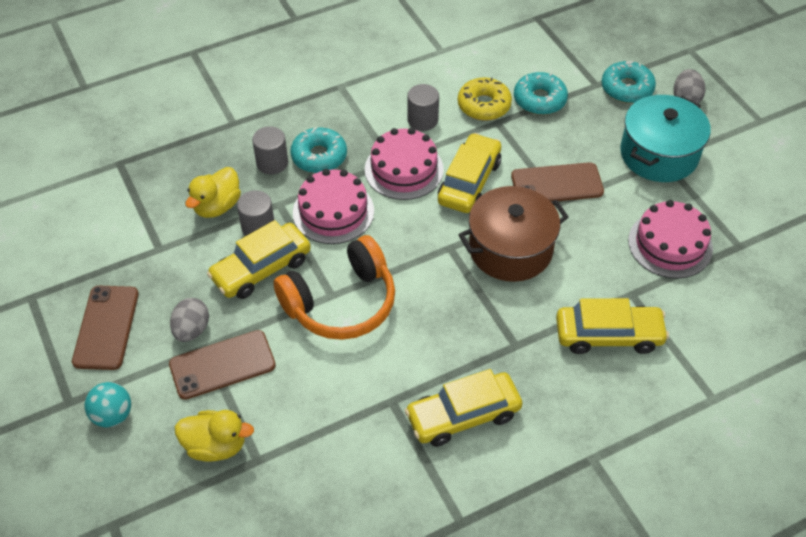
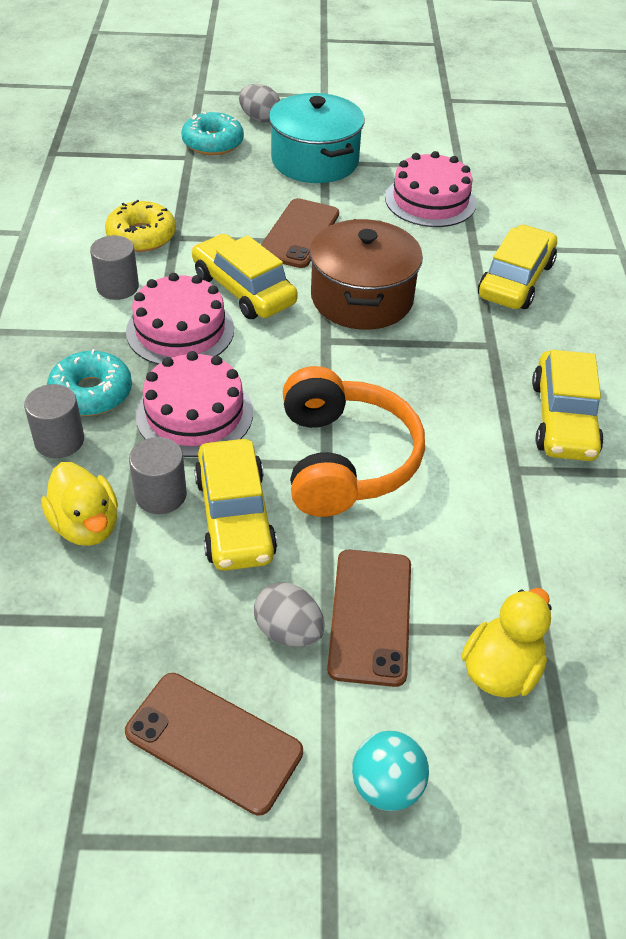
camera: 65 degrees left, 5 degrees down
turquoise donut [514,72,568,115] -> none

